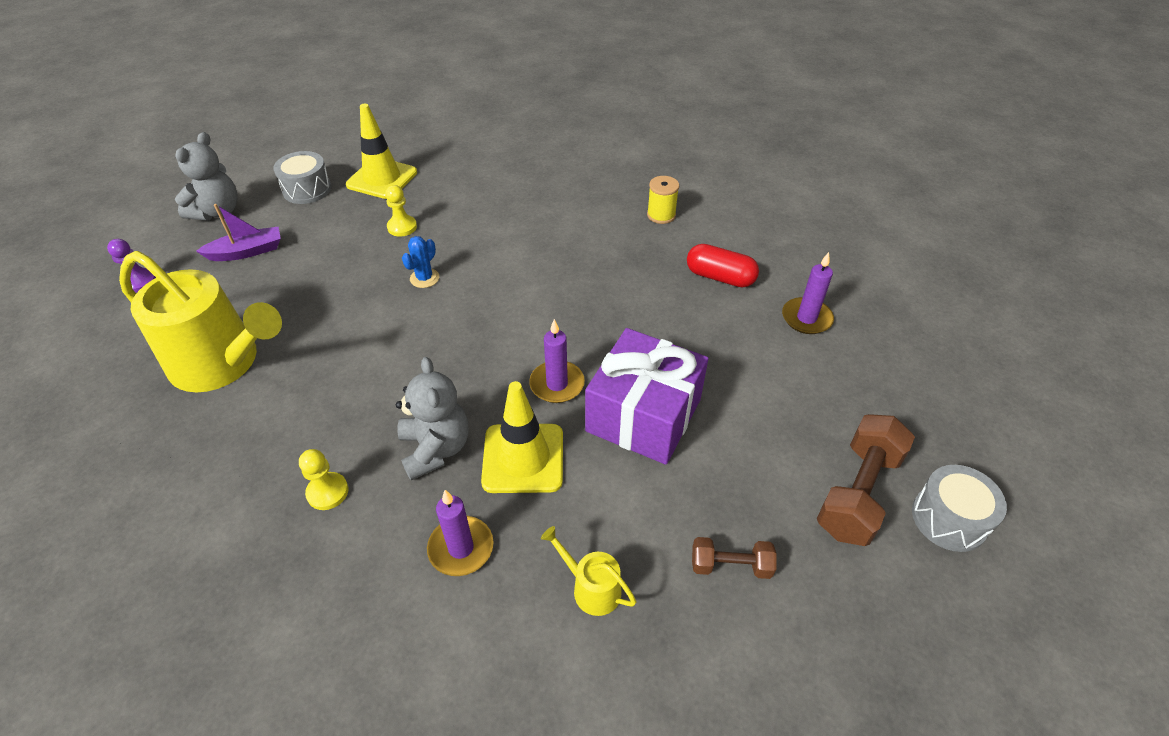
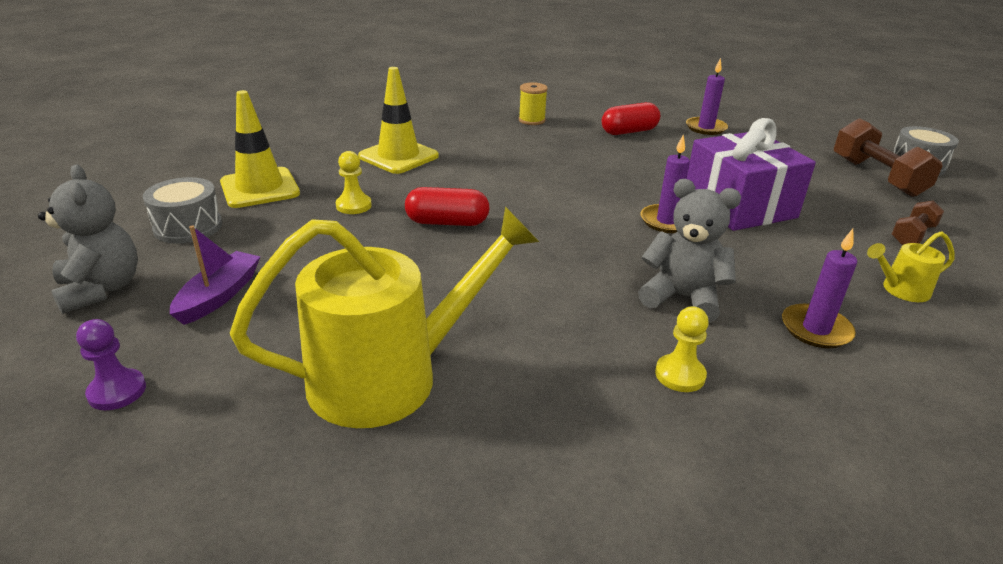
camera: 50 degrees left, 15 degrees down
blue cactus [402,236,439,288] -> red capsule [405,187,490,226]
yellow traffic cone [481,381,563,493] -> yellow traffic cone moved to [358,67,439,174]

